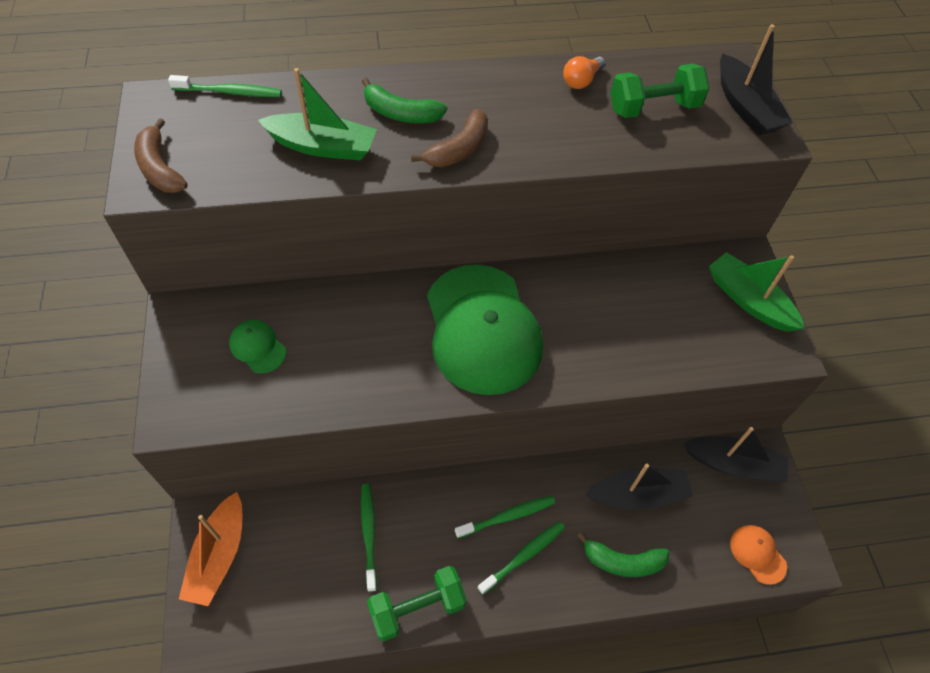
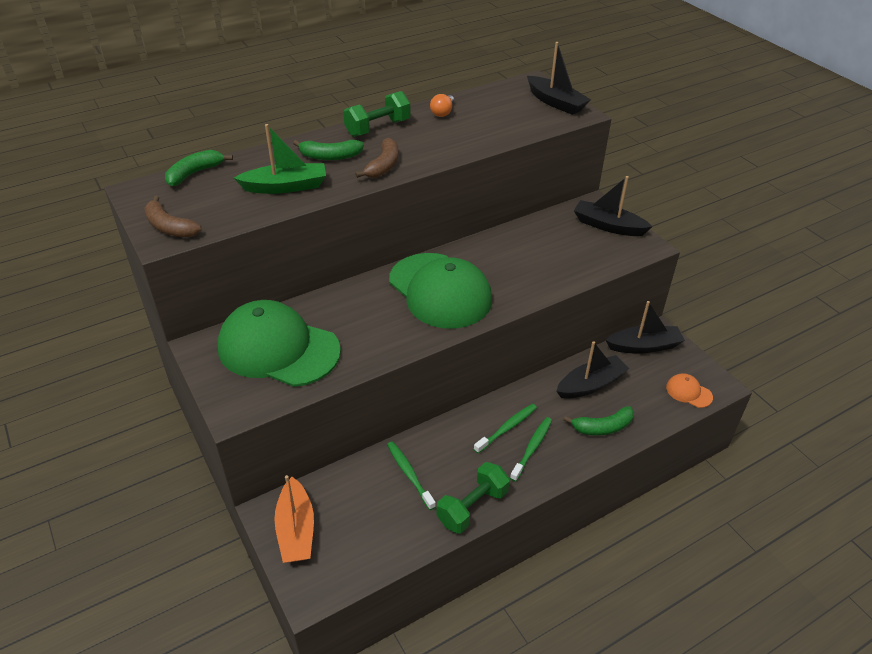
camera: 20 degrees left, 15 degrees down
green toothbrush [168,75,282,97] -> green banana [165,150,233,186]
green cap [229,320,286,373] -> green cap [217,300,341,387], size x2.43
green dumbbell [610,64,710,118] -> green dumbbell moved to [343,91,411,137]
green boat [709,252,805,332] -> black boat [574,176,653,236]

